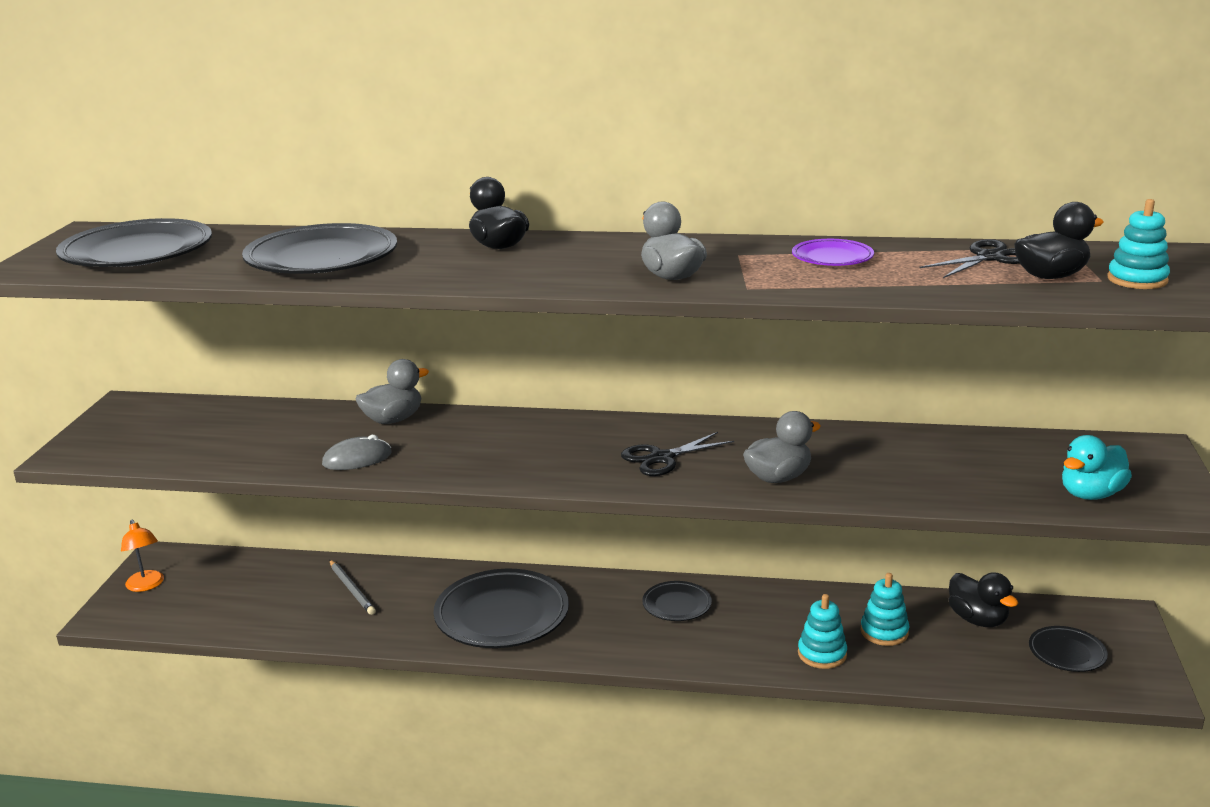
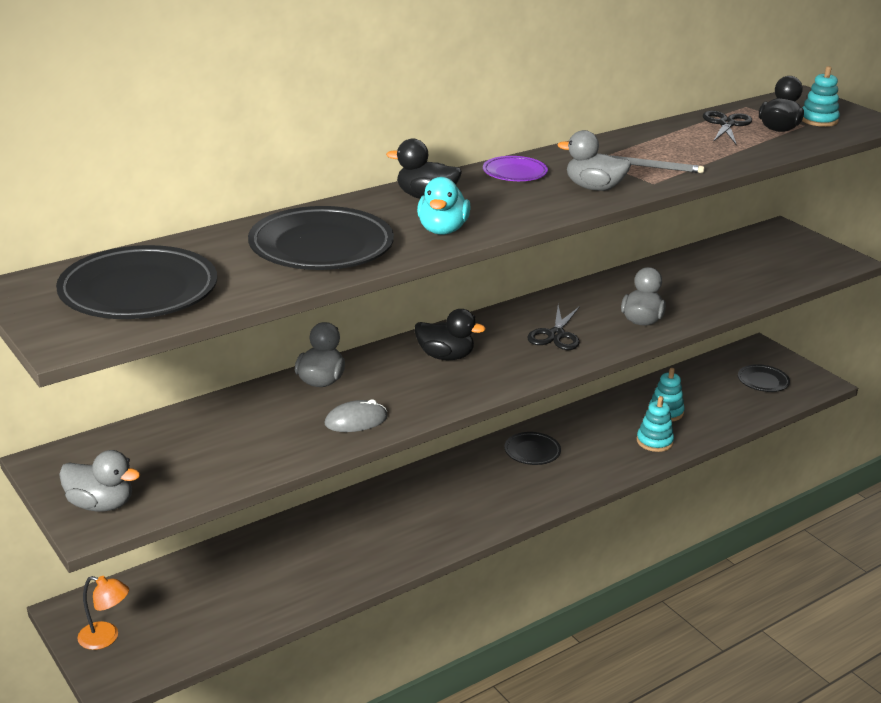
camera: 45 degrees left, 5 degrees up
grey mouse [322,435,392,470] -> grey mouse turned 45 degrees clockwise [324,399,388,432]
grey pencil [330,560,376,615] -> grey pencil moved to [610,155,704,173]
black plate [433,569,569,648] -> none
purple plate [792,239,874,266] -> purple plate moved to [483,156,548,181]
black duck [949,572,1018,627] -> black duck moved to [415,309,486,360]
turquoise duck [1062,435,1132,500] -> turquoise duck moved to [417,177,471,235]
none -> grey duck [59,450,140,511]

